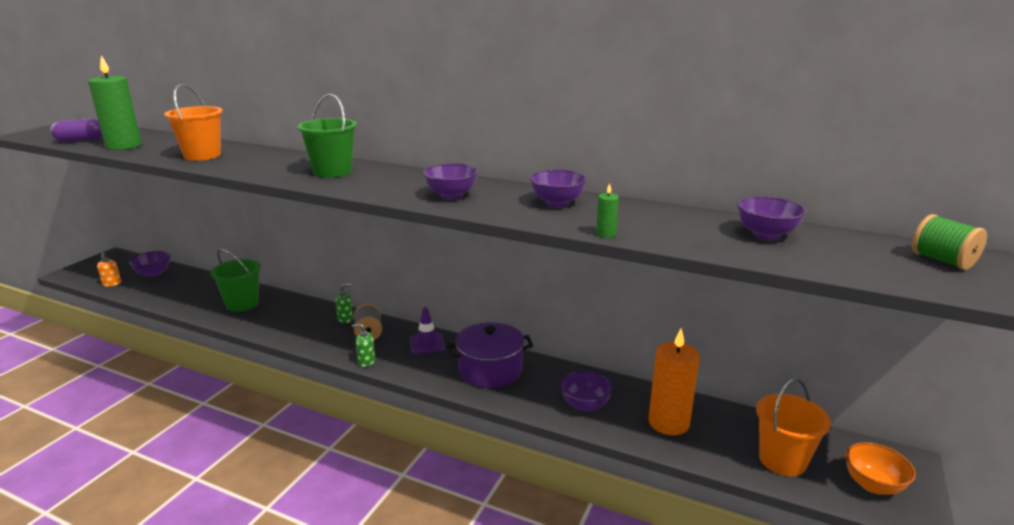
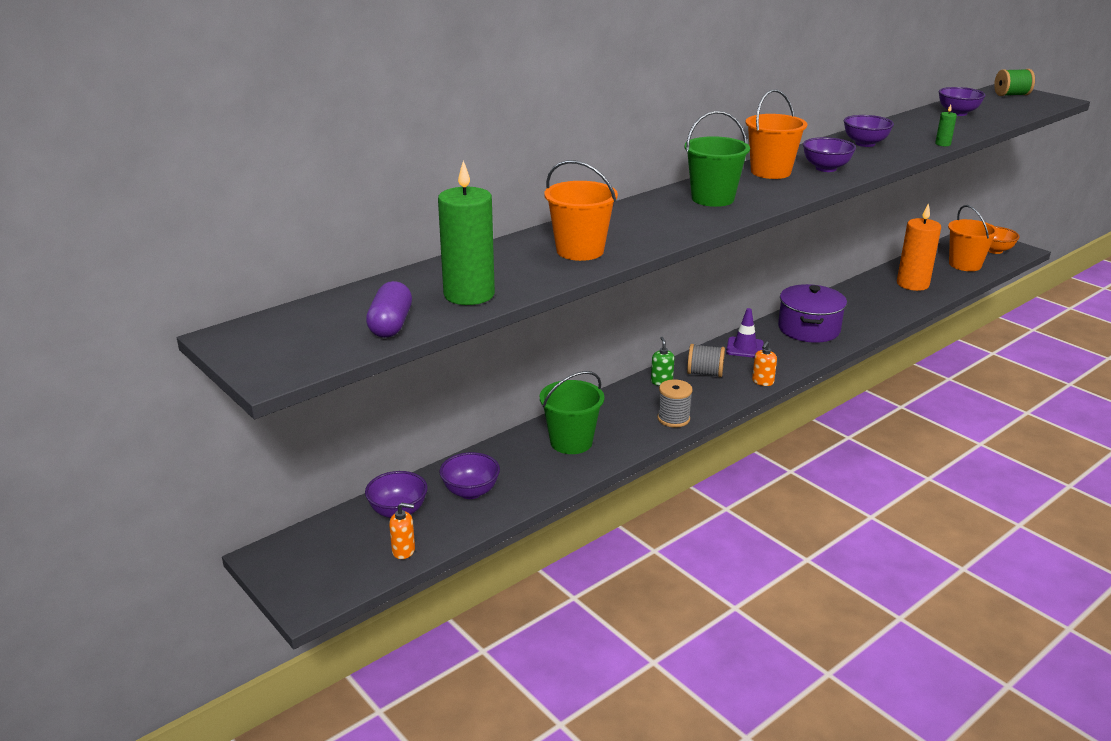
camera: 65 degrees left, 5 degrees up
green soap dispenser [352,324,375,367] -> orange soap dispenser [752,341,777,386]
purple bowl [560,370,613,412] -> purple bowl moved to [439,452,500,499]
none -> grey spool [657,380,693,427]
none -> orange bucket [745,89,807,179]

